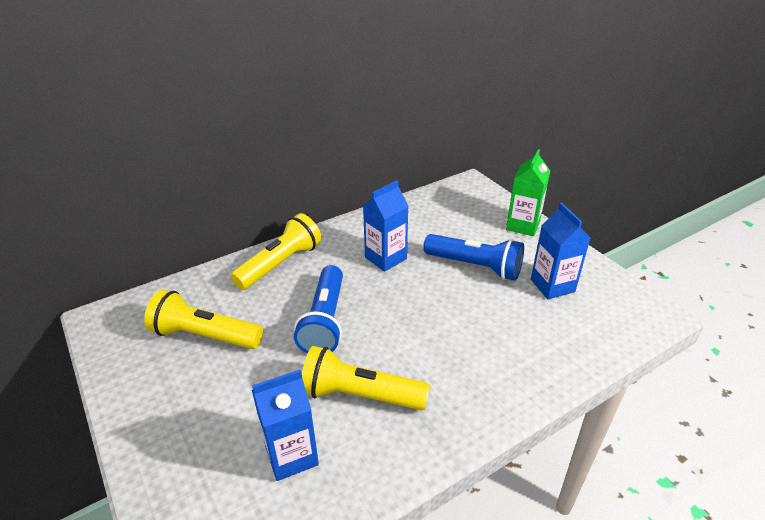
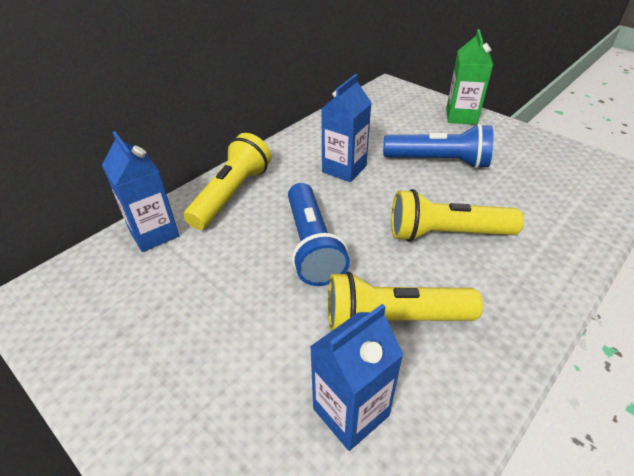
camera: 15 degrees left, 5 degrees up
yellow flashlight [144,290,263,349] -> yellow flashlight moved to [391,189,524,242]
blue carton [531,202,590,299] -> blue carton moved to [102,131,179,252]

